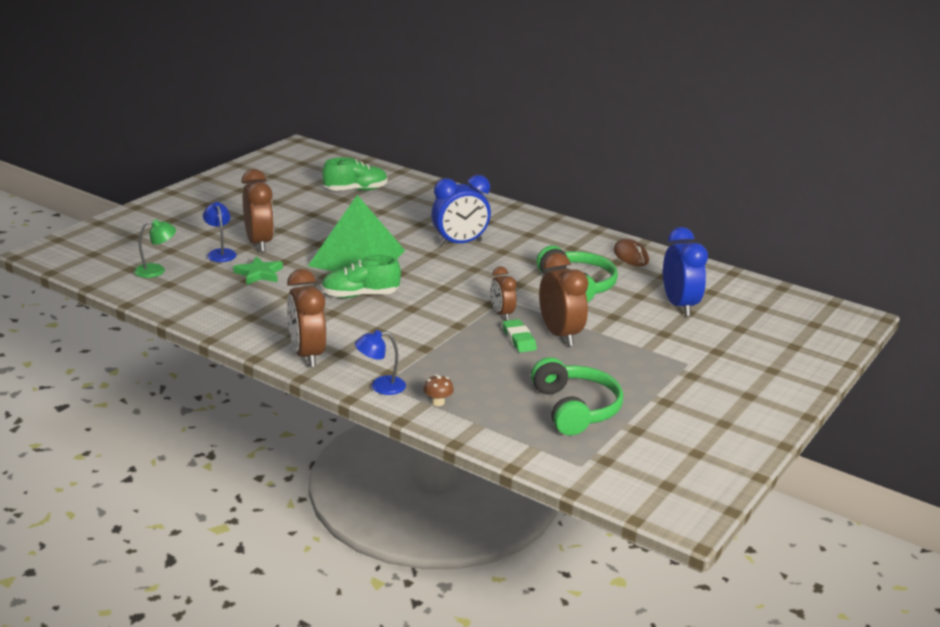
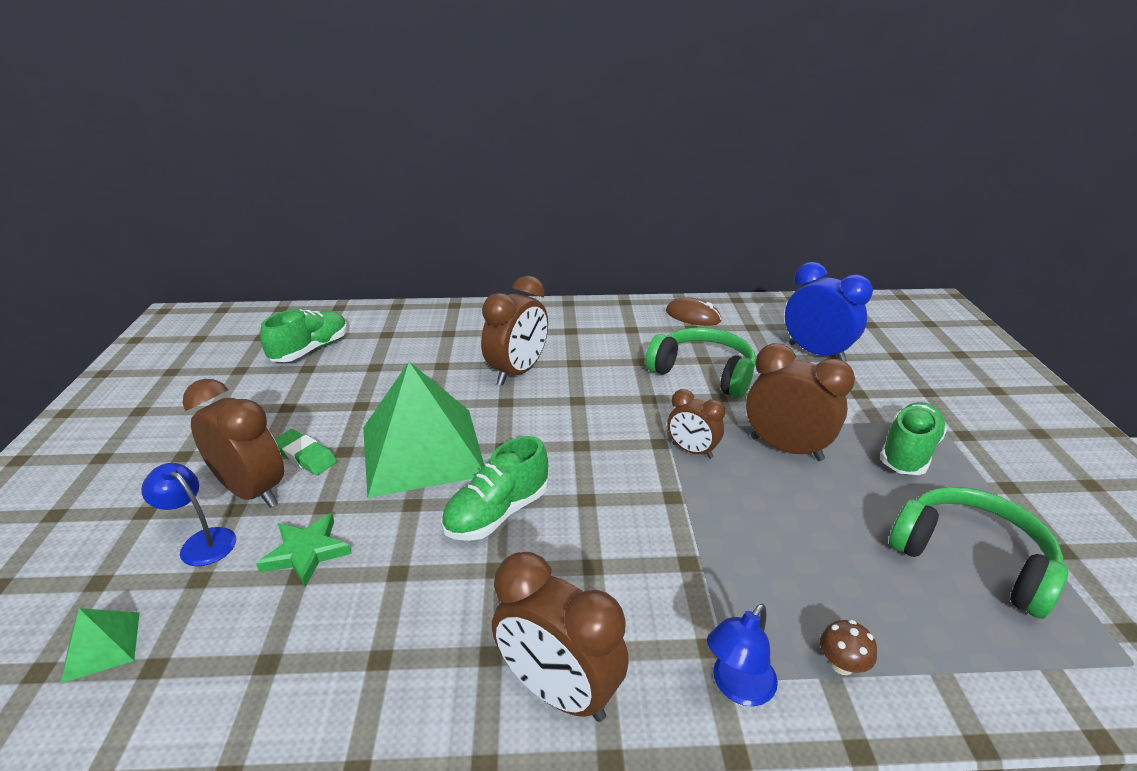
camera: 35 degrees left, 5 degrees up
green lamp [134,219,176,278] -> green pyramid [61,608,140,683]
blue clock [431,175,491,246] -> brown clock [481,276,548,385]
green eraser [502,319,537,353] -> green eraser moved to [275,429,337,475]
none -> green shoe [880,402,947,475]

